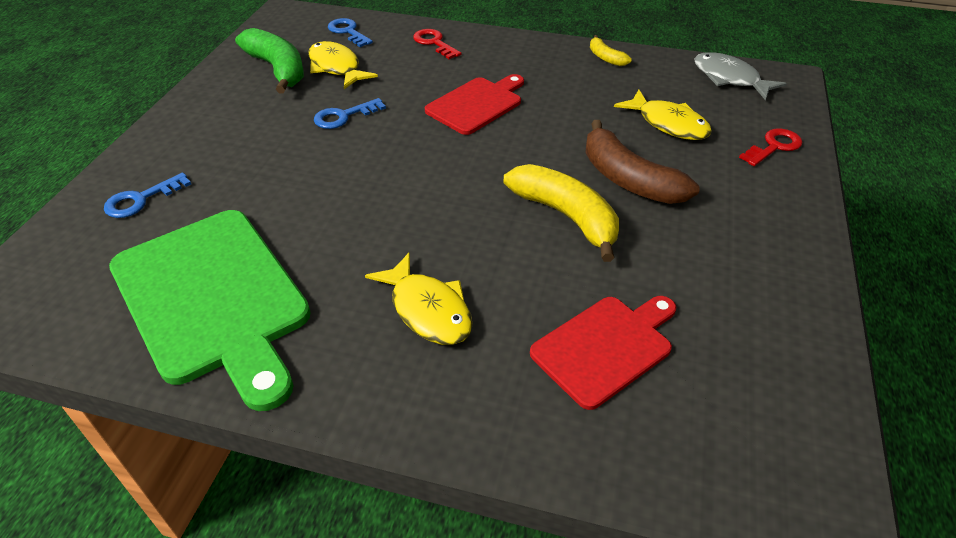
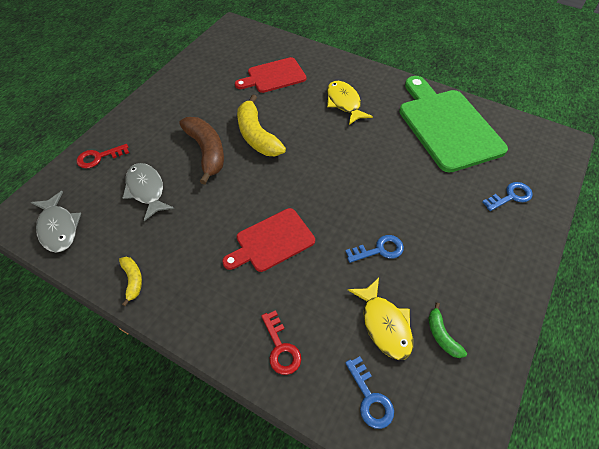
camera: 165 degrees left, 10 degrees up
green banana [235,28,304,94] -> green banana [428,303,467,358], size x0.50
yellow fish [614,90,712,140] -> grey fish [123,163,174,221]

